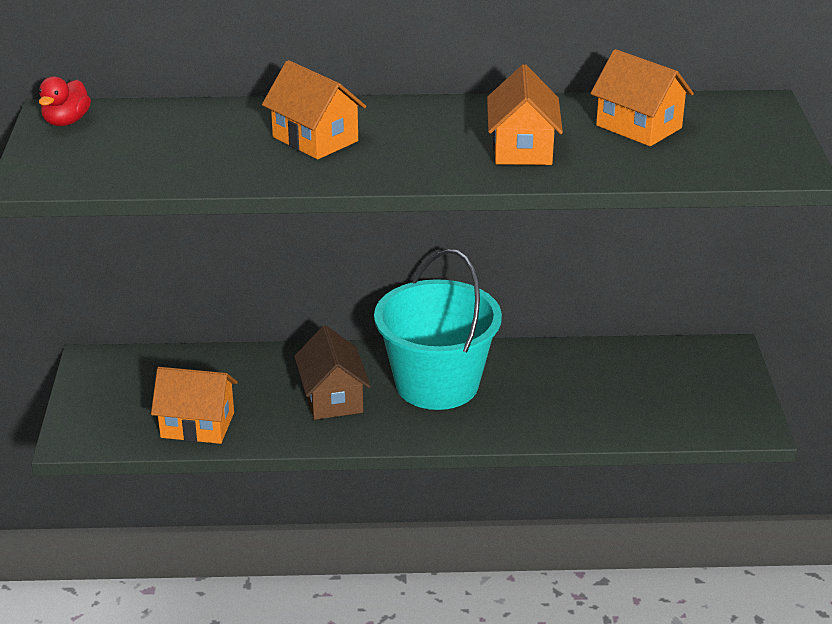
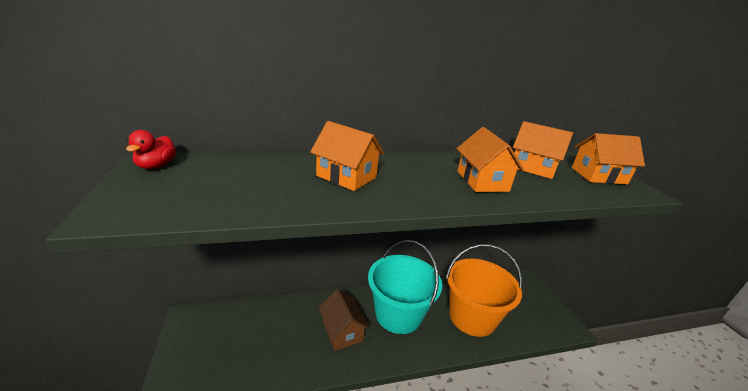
camera: 15 degrees left, 5 degrees down
orange house [151,367,238,444] -> orange house moved to [572,133,645,185]
none -> orange bucket [446,244,522,337]

